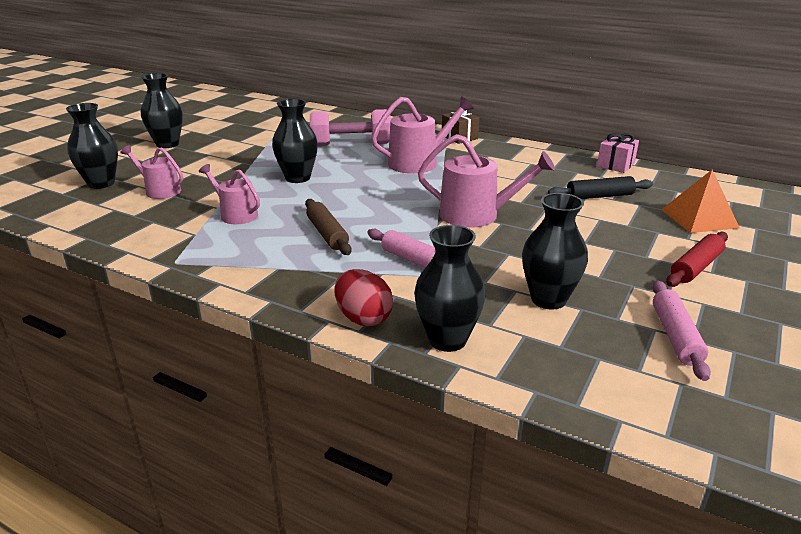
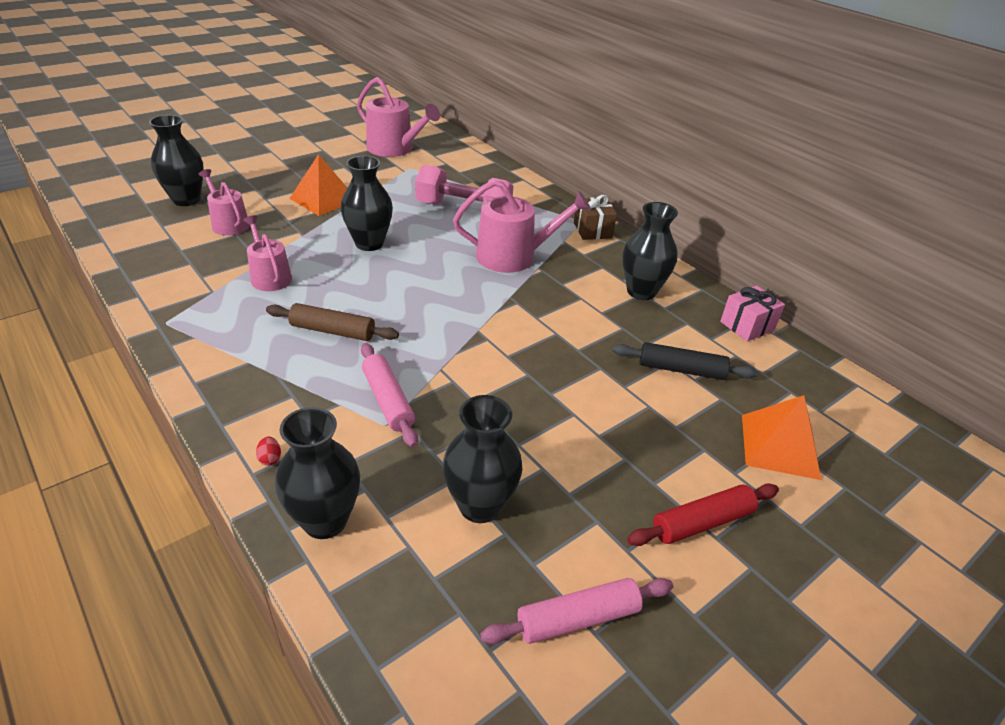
camera: 20 degrees right, 10 degrees up
black vase [141,73,183,148] -> black vase moved to [622,202,678,300]
brown rolling pin [305,199,352,255] -> brown rolling pin turned 75 degrees counterclockwise [266,303,399,341]
red egg [334,269,393,326] -> red egg [256,436,281,466], size x0.41
pink watering can [418,134,555,228] -> pink watering can moved to [357,77,440,157]
pink rolling pin [653,280,711,381] -> pink rolling pin turned 45 degrees clockwise [480,578,673,644]
none -> orange pyramid [289,154,347,216]

